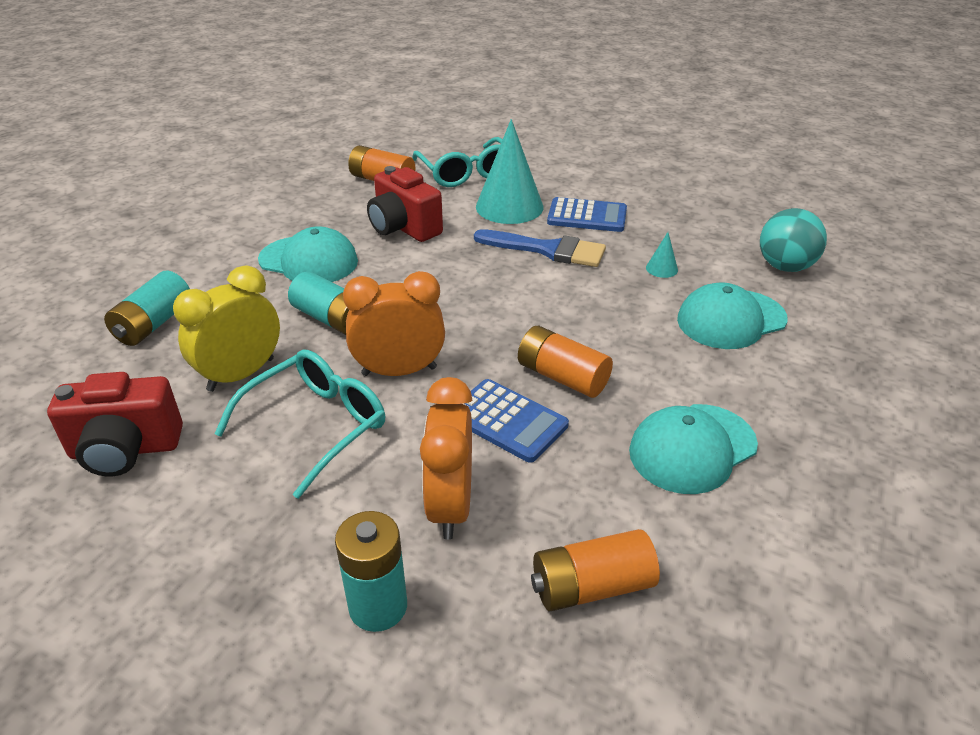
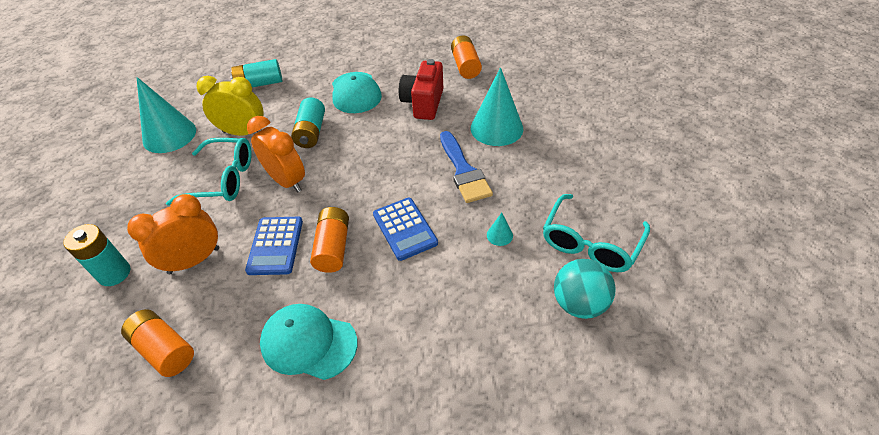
camera: 55 degrees right, 10 degrees up
red camera [47,372,183,476] -> turquoise cone [137,77,196,153]
turquoise glasses [412,137,503,187] -> turquoise glasses moved to [543,194,650,272]
blue calculator [547,197,627,232] -> blue calculator moved to [373,198,438,261]
turquoise cap [677,283,788,349] -> none

